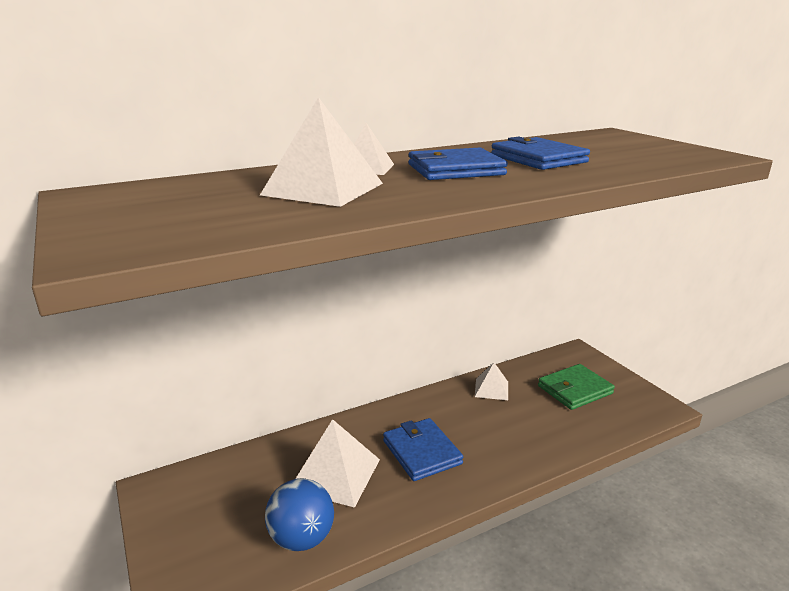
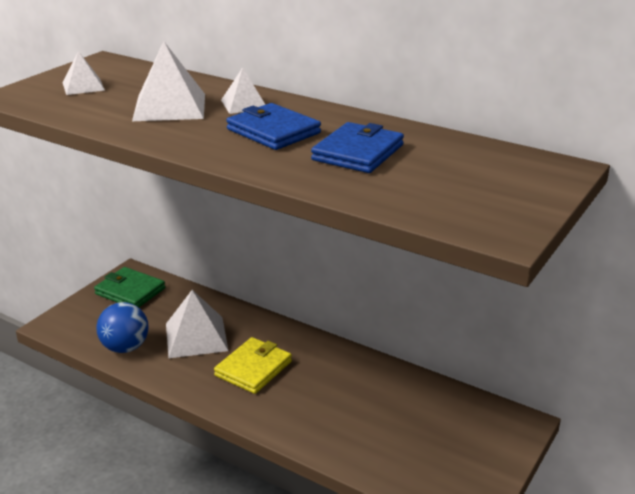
camera: 60 degrees right, 5 degrees up
blue wallet [383,418,463,481] -> yellow wallet [214,337,292,394]
white pyramid [475,363,508,400] -> white pyramid moved to [63,51,105,95]
green wallet [538,364,615,410] -> green wallet moved to [94,267,165,307]

